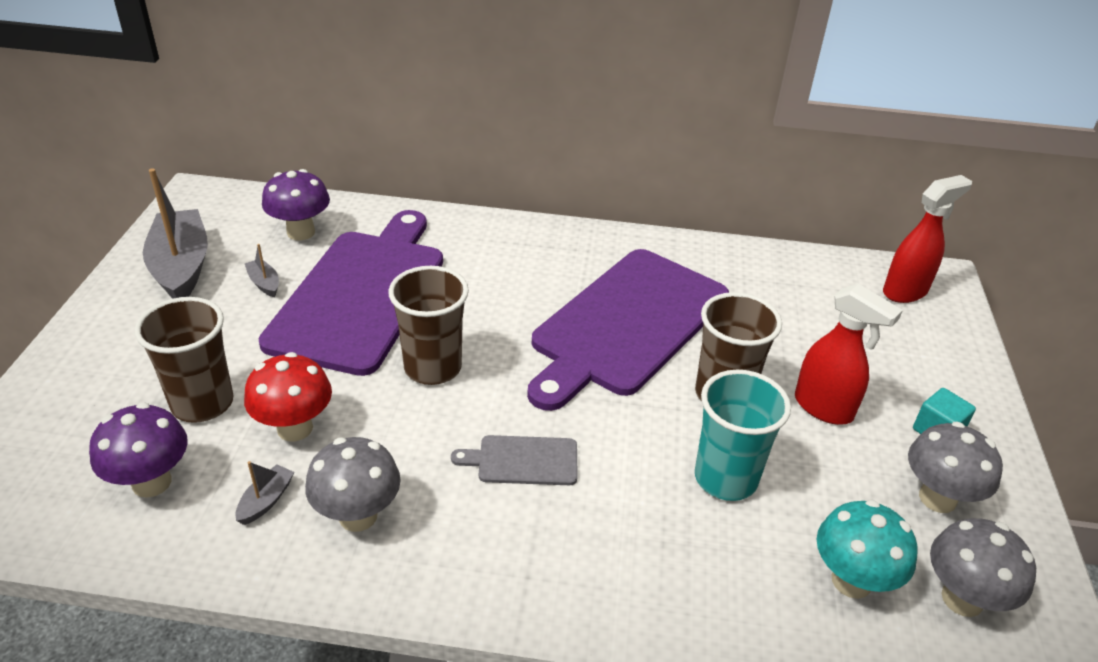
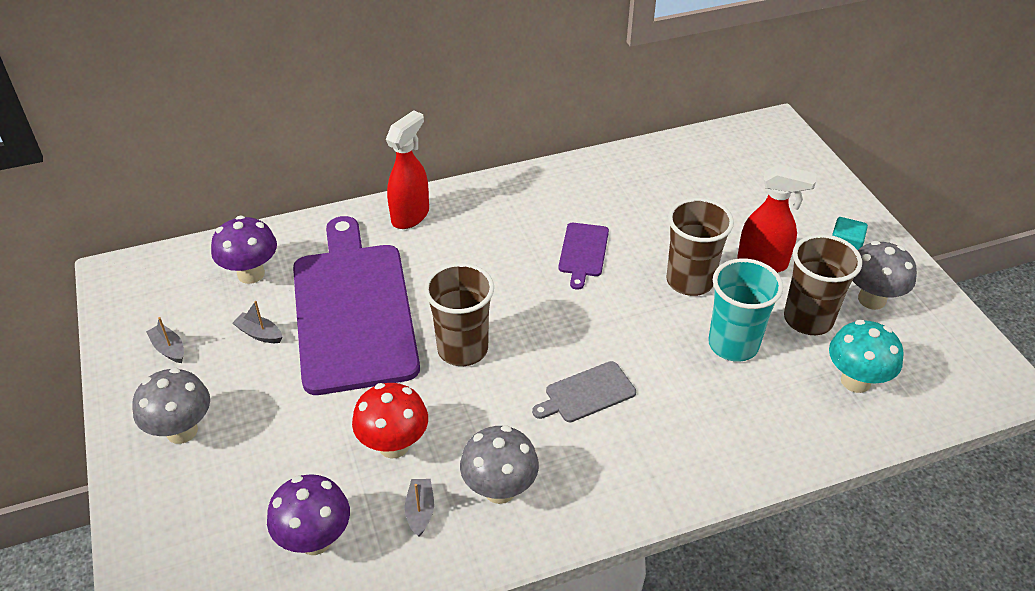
camera: 25 degrees left, 5 degrees up
brown cup [135,297,233,423] -> brown cup moved to [784,234,862,335]
grey boat [143,168,208,299] -> grey boat [146,317,184,363], size x0.42
purple cutting board [527,249,729,411] -> purple cutting board [558,223,609,290], size x0.41
red spray bottle [883,175,972,303] -> red spray bottle moved to [386,110,429,229]
grey mushroom [930,518,1036,617] -> grey mushroom moved to [132,368,210,444]

